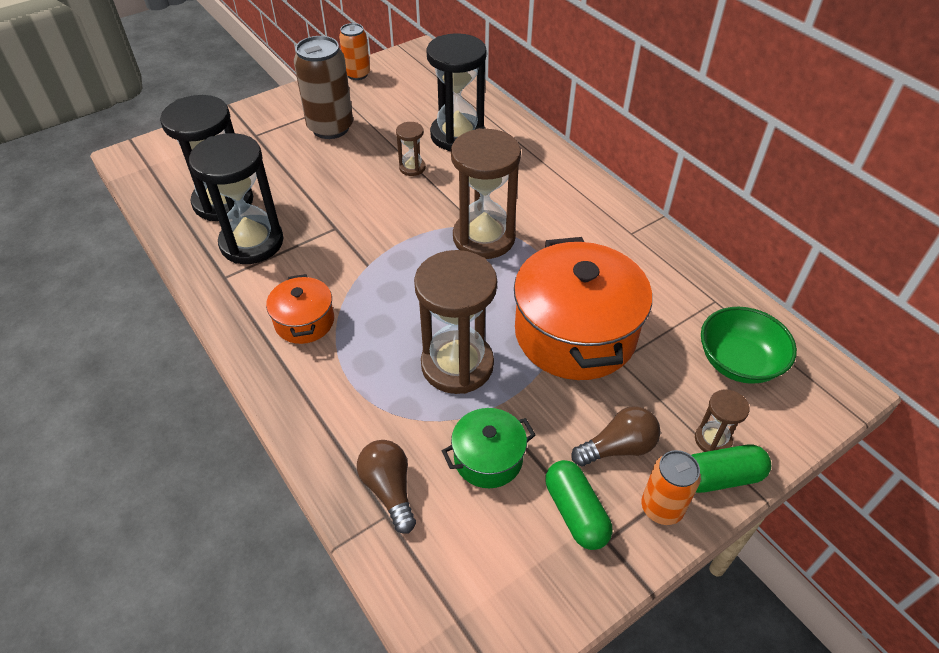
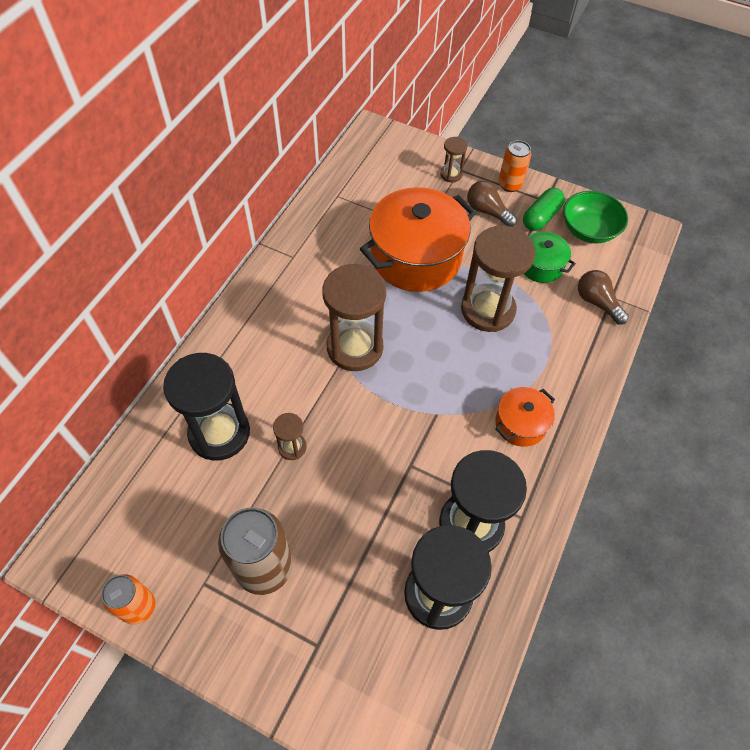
camera: 120 degrees left, 10 degrees up
brown light bulb [357,440,416,534] -> brown light bulb turned 105 degrees clockwise [578,270,629,325]
green capsule [691,444,771,493] -> none
green bowl [701,306,797,384] -> green bowl moved to [563,191,628,243]

